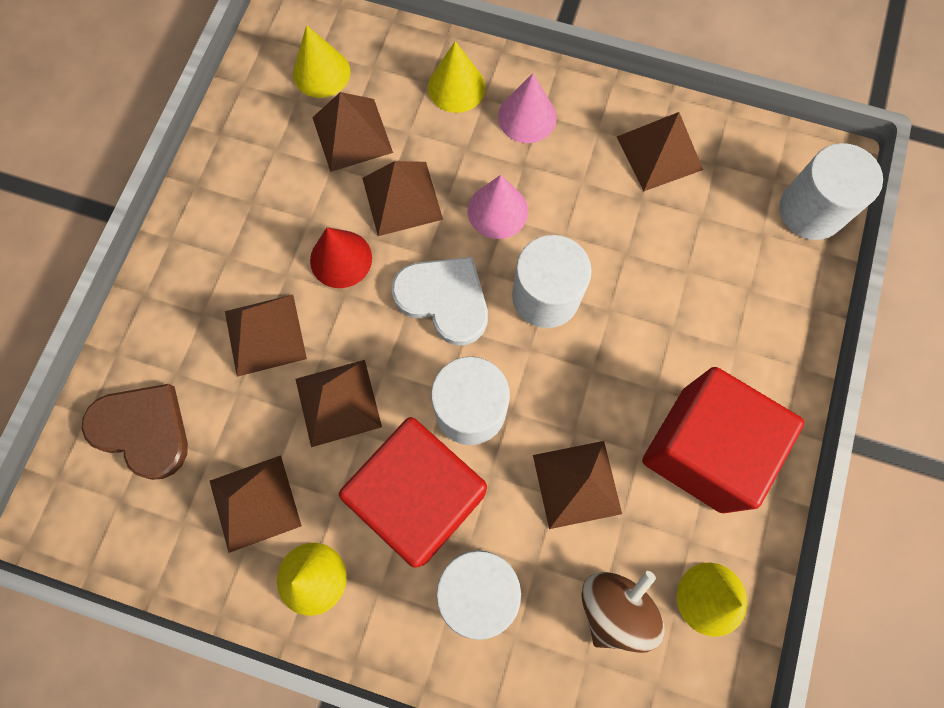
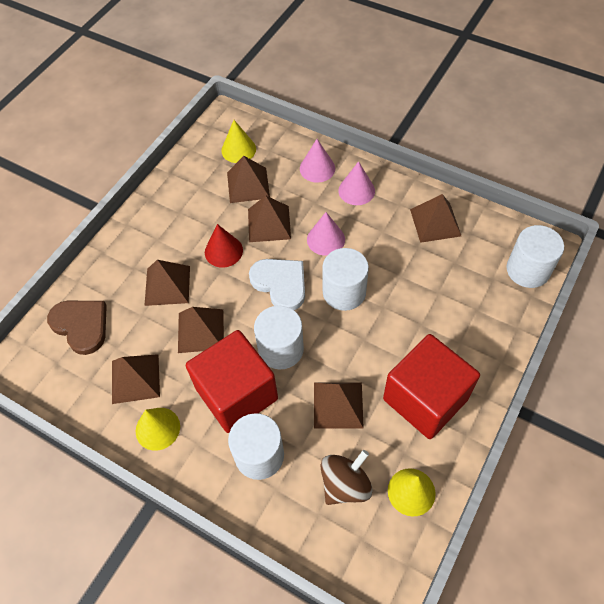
camera: 15 degrees right, 15 degrees down
yellow cone [428,41,486,113] -> pink cone [300,139,335,183]

